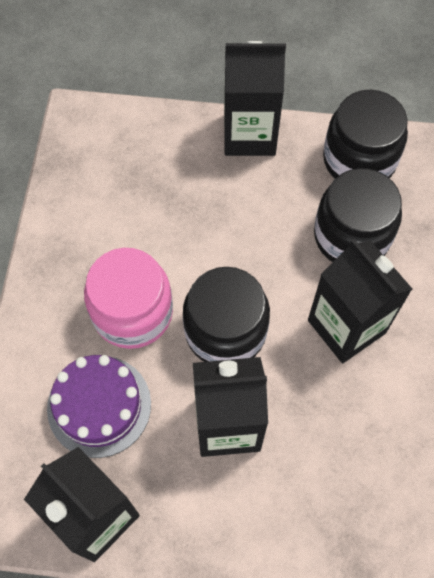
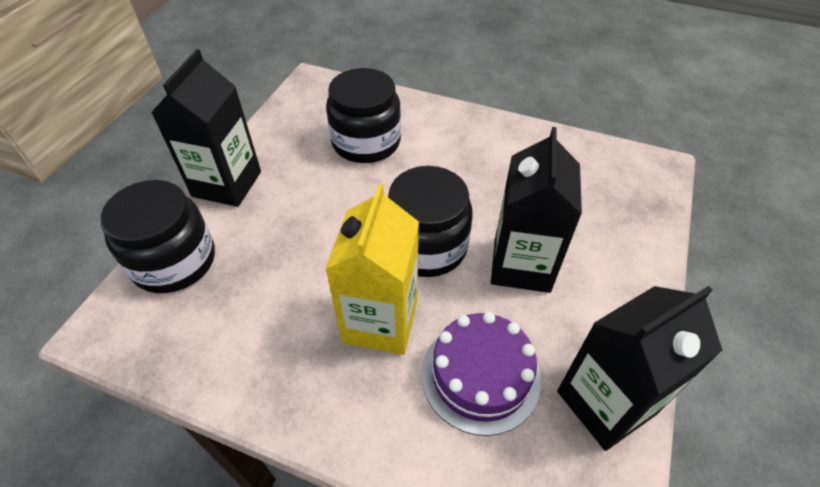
camera: 75 degrees left, 15 degrees down
pink jar [84,248,173,349] -> yellow carton [325,184,419,355]
black carton [308,239,412,363] -> none
black jar [323,90,408,179] -> black jar moved to [100,180,215,293]

